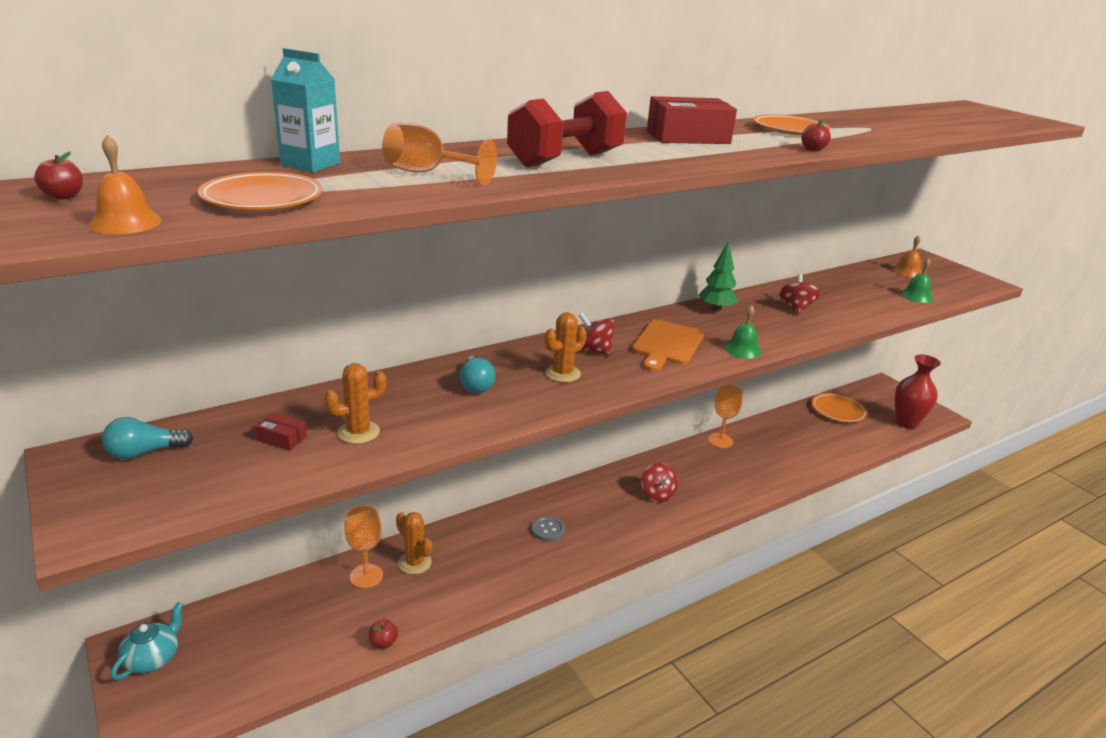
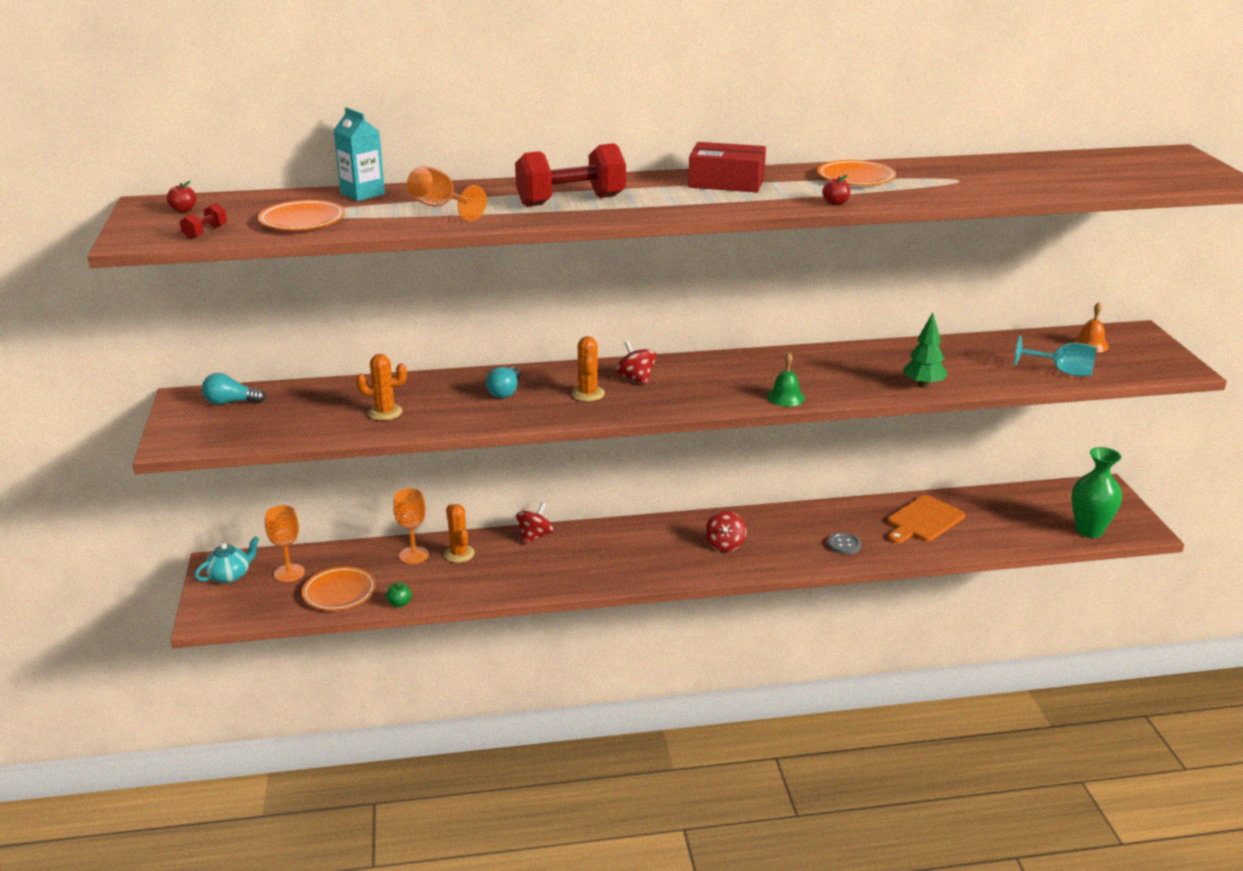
camera: 25 degrees right, 0 degrees up
orange bell [89,135,162,234] -> red dumbbell [180,203,227,239]
red box [256,413,307,451] -> none
red apple [369,619,398,649] -> green apple [386,583,412,607]
grey button [531,516,565,542] -> grey button moved to [828,533,861,554]
orange cactus [545,312,587,382] -> orange cactus turned 75 degrees counterclockwise [572,336,605,401]
orange cutting board [632,320,704,371] -> orange cutting board moved to [888,495,965,543]
green tree [698,241,738,312] -> green tree moved to [903,313,948,388]
orange goblet [708,384,743,448] -> orange goblet moved to [265,505,305,582]
red spinning top [779,274,820,315] -> red spinning top moved to [516,502,553,544]
orange plate [812,393,868,423] -> orange plate moved to [302,567,376,611]
red vase [895,354,941,429] -> green vase [1071,447,1122,538]
green bell [900,258,933,303] -> turquoise goblet [1014,335,1097,377]

